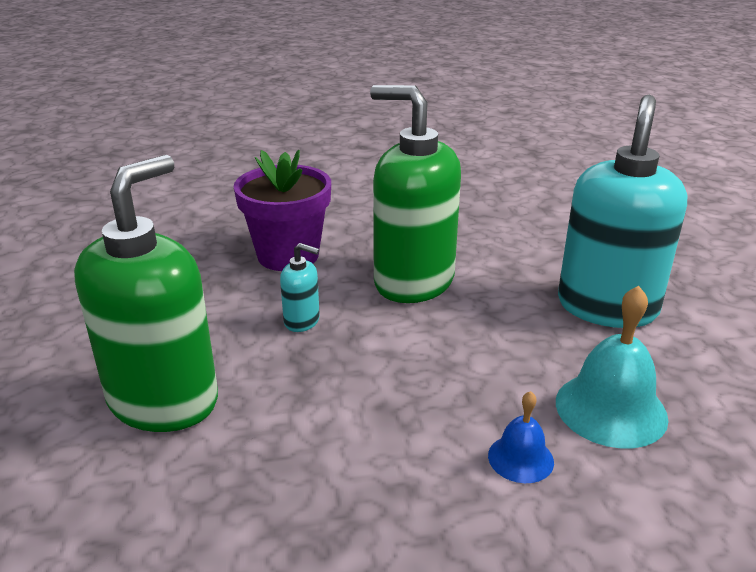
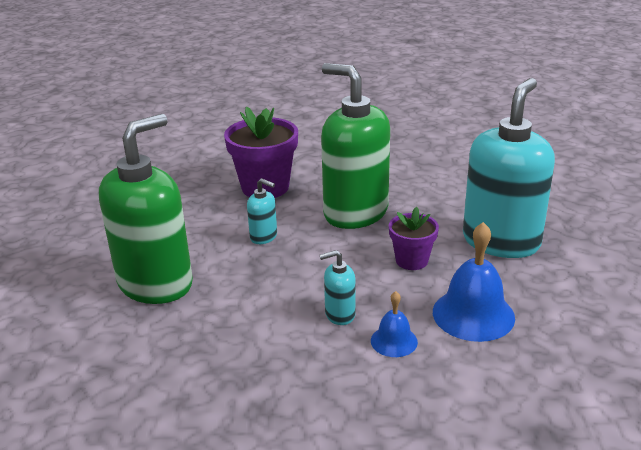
camera: 10 degrees right, 0 degrees up
turquoise bell [556,285,669,448] -> blue bell [433,222,515,342]
none -> turquoise soap dispenser [319,250,355,325]
none -> purple flower pot [389,207,439,270]

